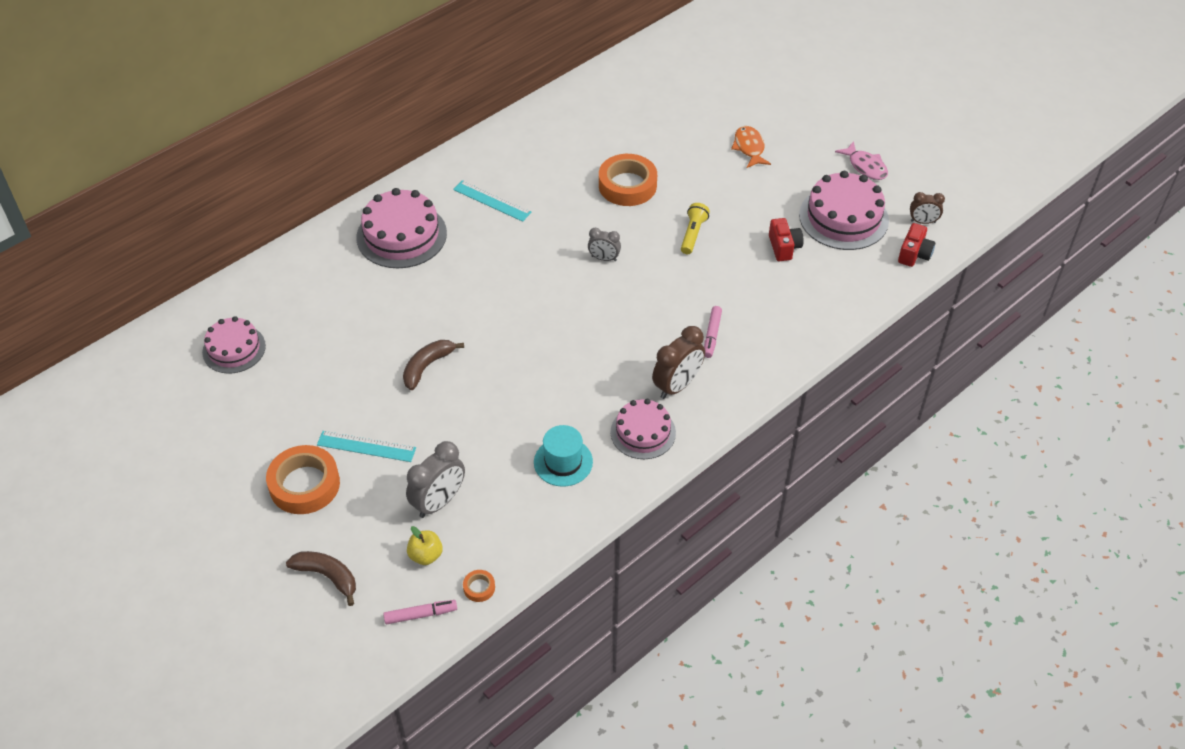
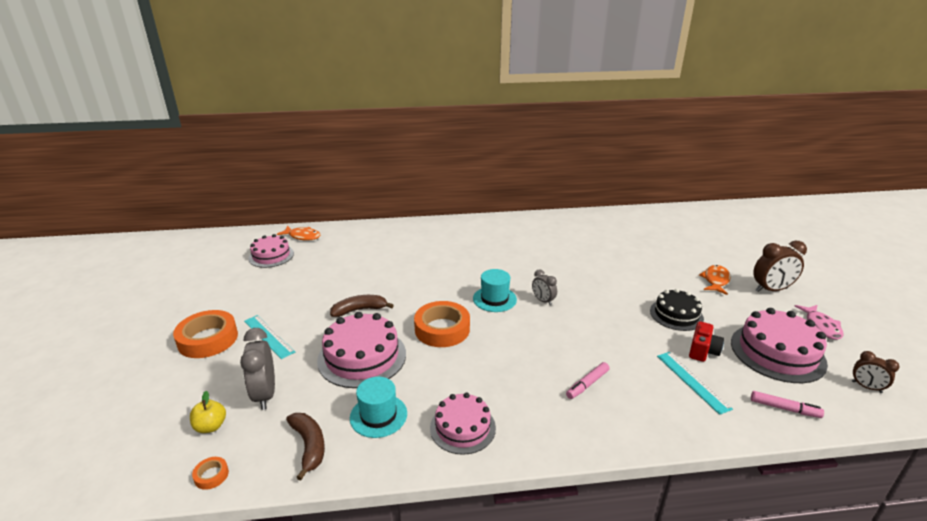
camera: 35 degrees right, 20 degrees down
brown banana [286,551,356,606] -> brown banana moved to [286,413,325,481]
pink cake [357,188,447,268] -> pink cake moved to [317,312,406,388]
pink marker [383,600,457,624] -> pink marker moved to [751,391,824,418]
grey clock [406,441,465,518] -> grey clock turned 90 degrees clockwise [240,328,275,410]
turquoise ruler [453,180,532,222] -> turquoise ruler moved to [657,352,733,415]
orange tape [599,154,657,206] -> orange tape moved to [414,301,470,347]
brown clock [652,326,705,399] -> brown clock moved to [753,241,807,292]
yellow flashlight [681,203,710,254] -> none
red camera [898,223,935,267] -> none
none -> orange fish [277,226,320,241]
none -> turquoise hat [473,269,517,312]
none -> black cake [650,289,704,331]

